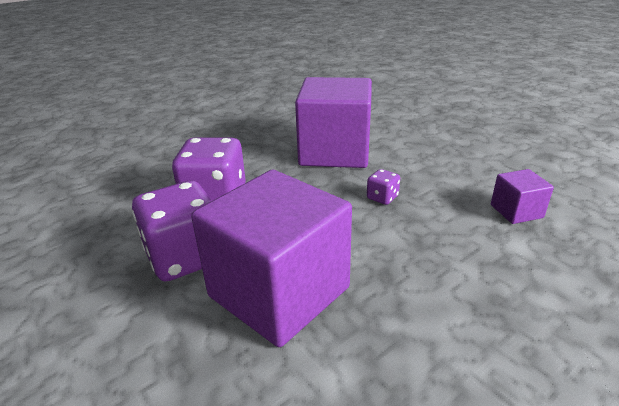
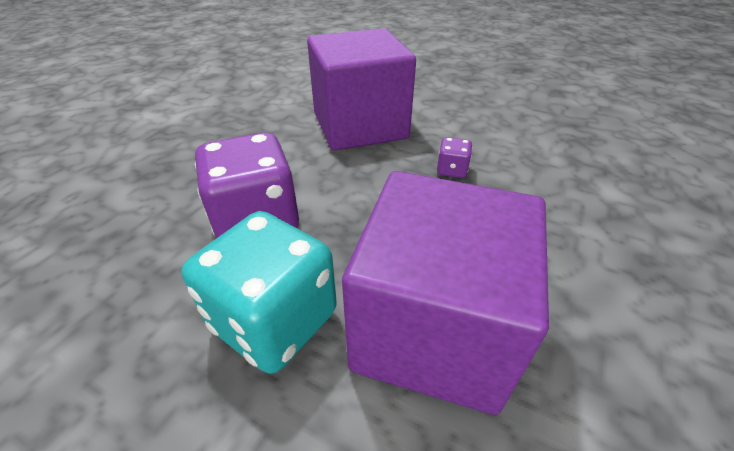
camera: 25 degrees left, 10 degrees up
purple dice [132,181,212,282] -> turquoise dice [182,211,337,374]
purple cube [491,169,554,224] -> none

